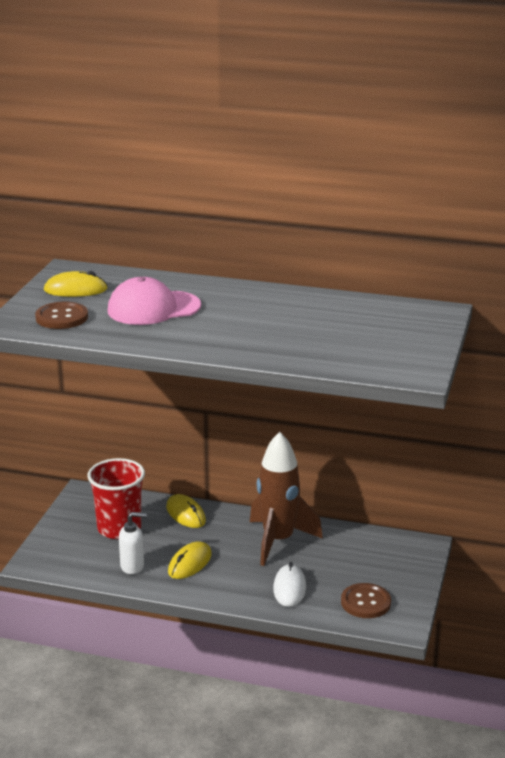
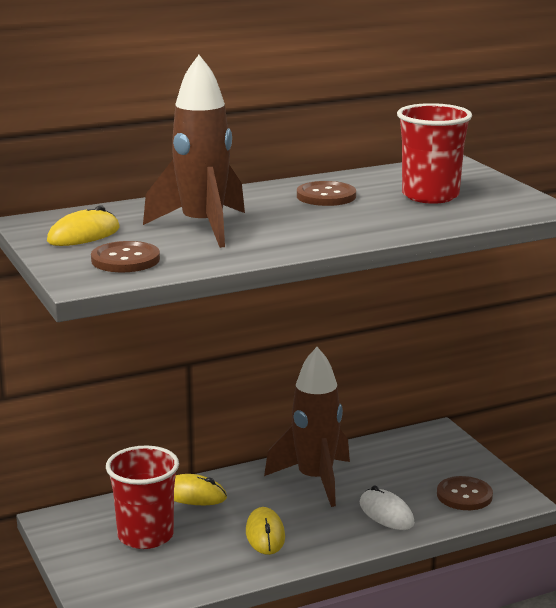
camera: 40 degrees left, 5 degrees down
pink cap [108,277,201,325] -> brown rocket [143,55,245,248]
white soap dispenser [119,512,147,574] -> none
none -> brown button [297,181,356,206]
none -> red cup [397,103,472,204]

